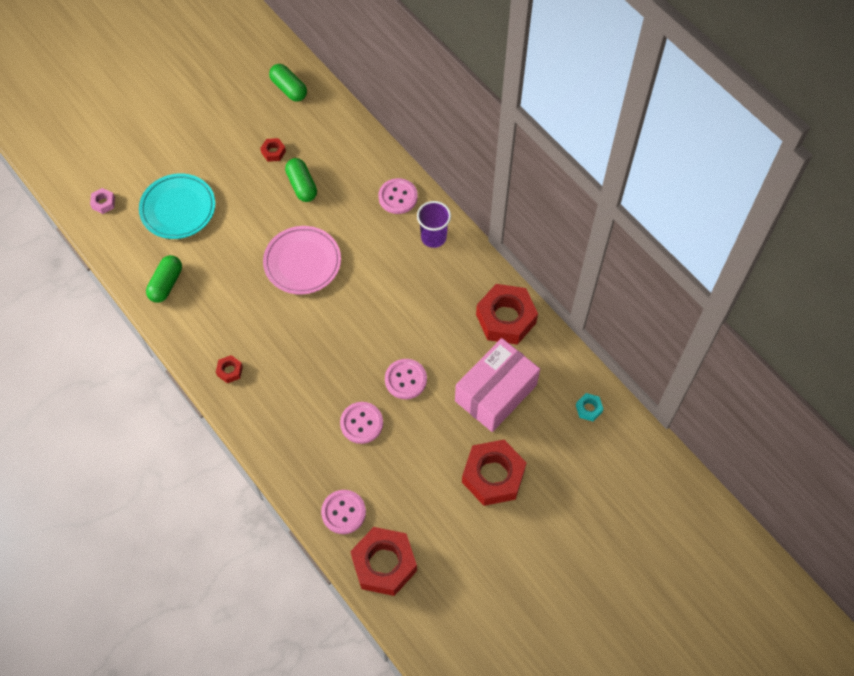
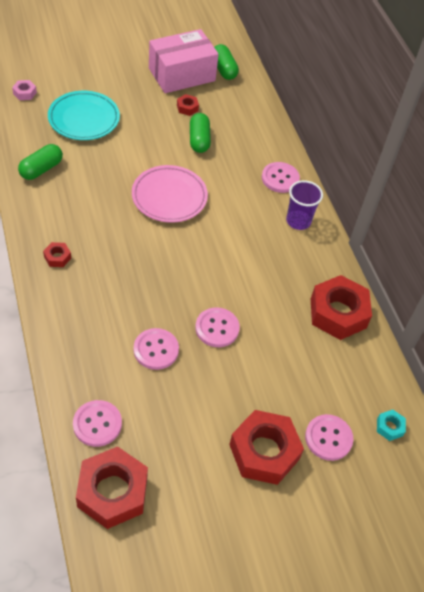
camera: 15 degrees right, 10 degrees down
pink box [455,338,540,432] -> pink box moved to [149,29,219,93]
none -> pink button [305,414,353,461]

